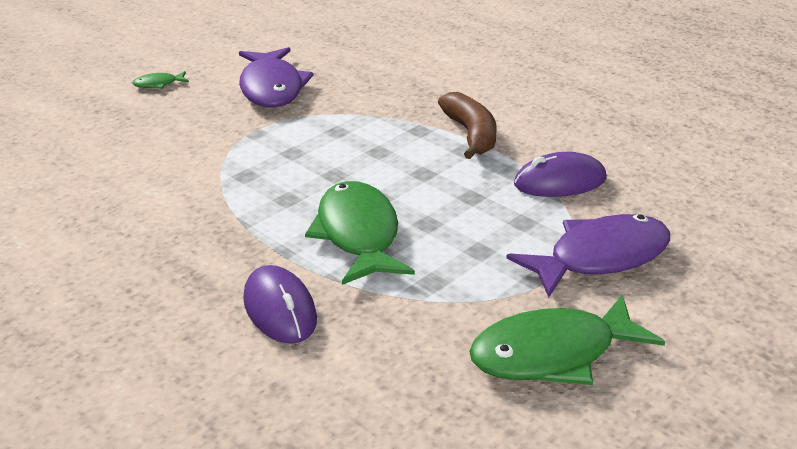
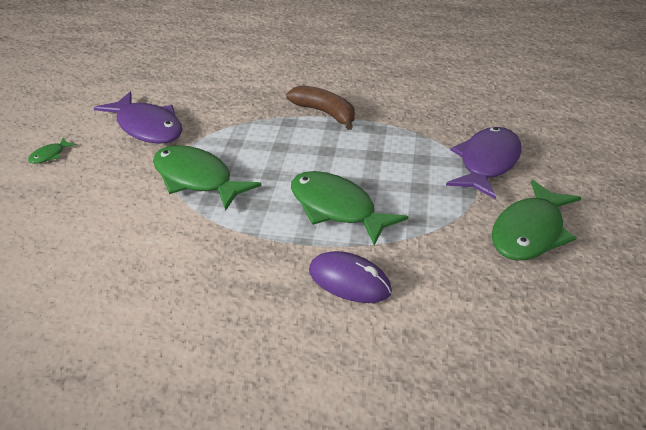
camera: 35 degrees left, 5 degrees up
purple mouse [514,152,607,197] -> none
none -> green fish [153,145,261,211]

